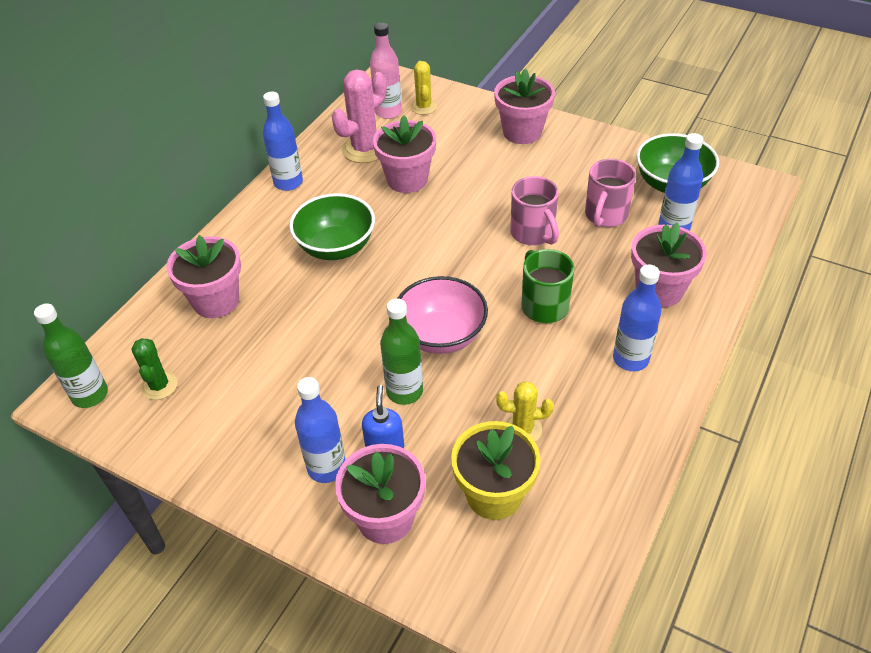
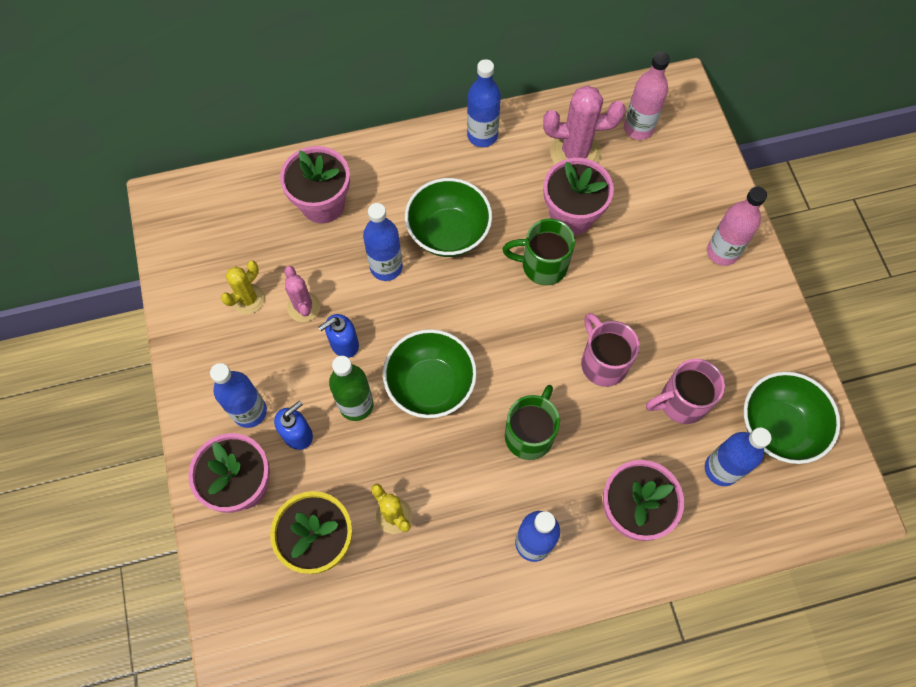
camera: 45 degrees right, 20 degrees up
green bottle [34,303,108,408] -> none
green cactus [131,338,177,400] -> none
pink bowl [397,276,488,354] -> green bowl [383,329,477,418]
yellow cactus [411,61,437,115] -> yellow cactus moved to [221,261,265,314]
pink flower pot [494,68,555,144] -> pink bottle [707,186,767,266]
pink mug [510,176,559,246] -> pink mug turned 135 degrees clockwise [581,313,640,387]
none -> pink cactus [284,266,320,322]
none -> blue soap dispenser [318,314,359,358]
none -> blue bottle [363,203,403,281]
none -> green mug [503,219,575,285]

